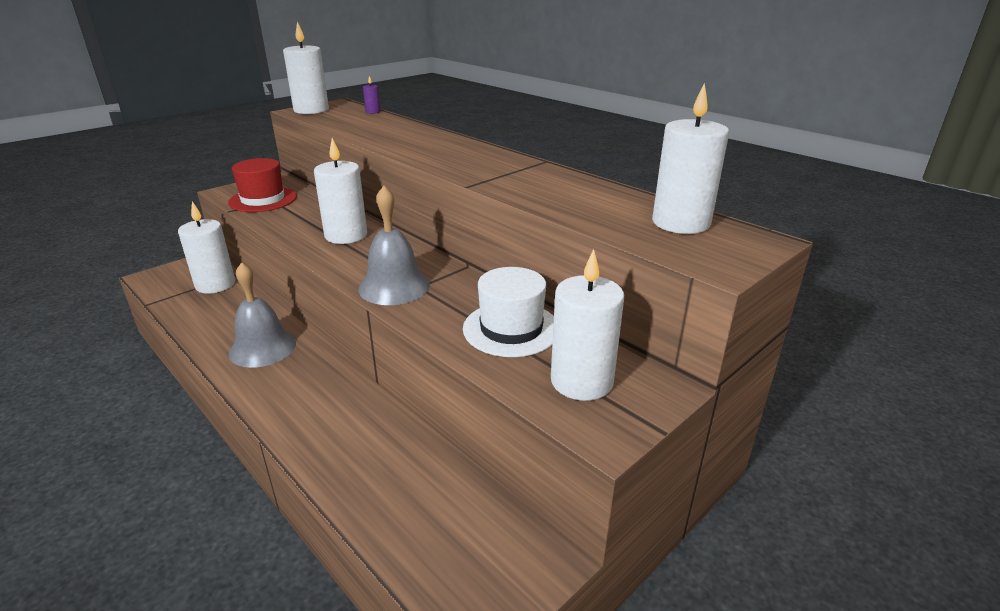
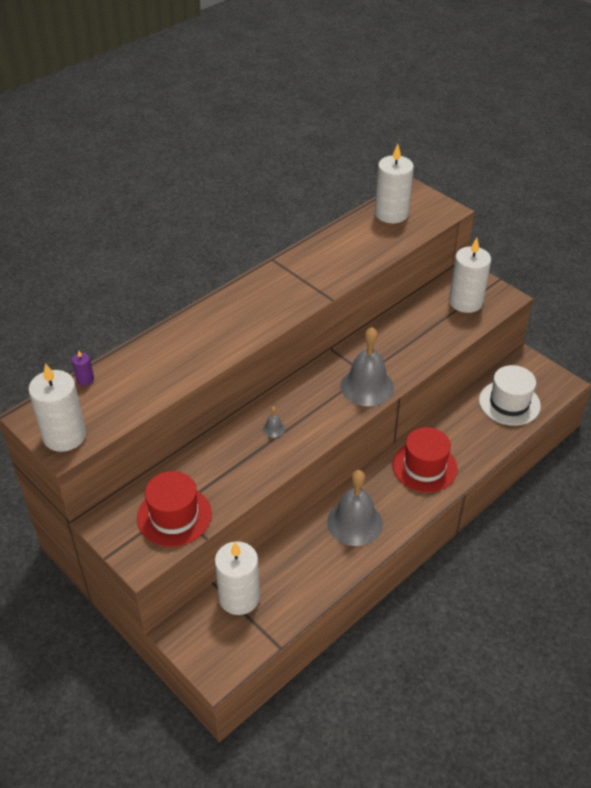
camera: 90 degrees left, 15 degrees up
white candle [314,138,367,244] -> grey bell [263,406,285,438]
white hat [463,267,554,357] -> white hat moved to [479,365,541,426]
none -> red hat [392,427,458,492]

